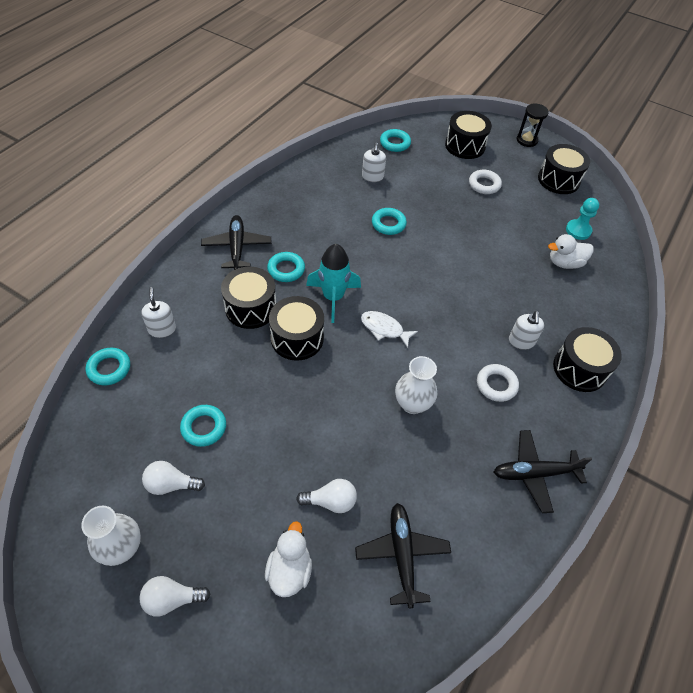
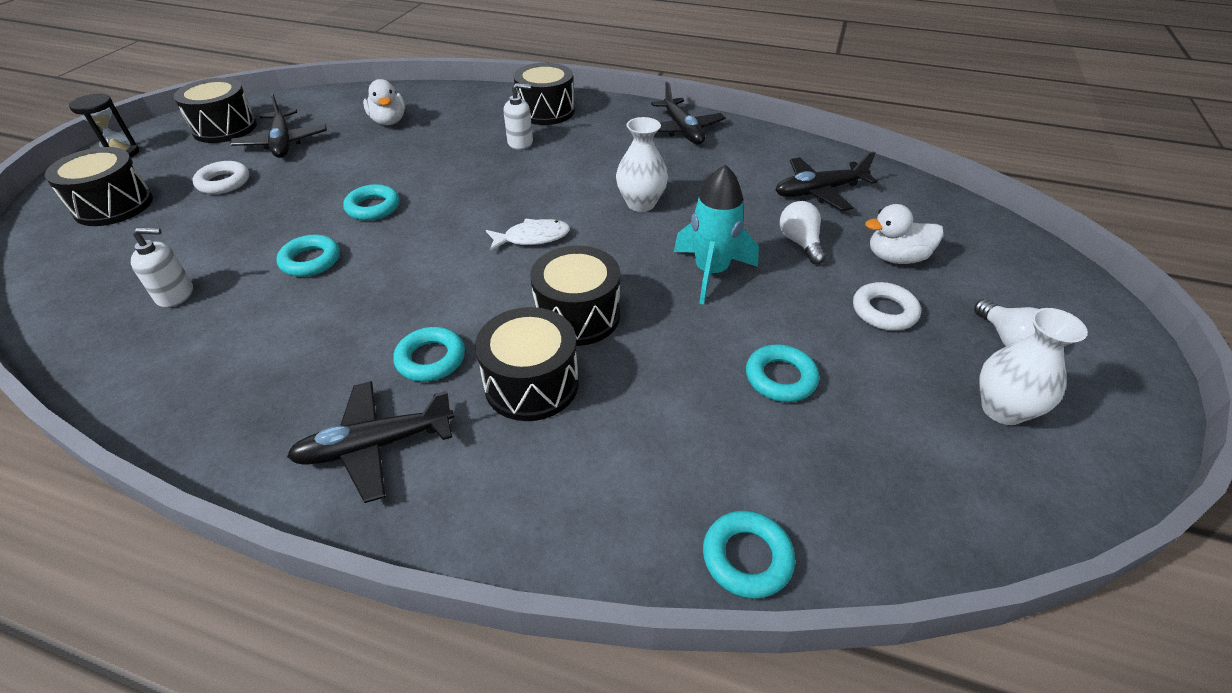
camera: 100 degrees left, 10 degrees down
white soap dispenser [141,287,176,338] -> none
white light bulb [142,461,205,495] -> none
turquoise rocket [306,244,361,323] -> turquoise rocket moved to [674,164,759,305]
white fish [361,311,418,348] -> white fish turned 120 degrees counterclockwise [486,219,570,251]
turquoise ring [380,129,411,152] -> turquoise ring moved to [343,184,399,221]
white ring [477,364,519,402] -> white ring moved to [853,282,921,331]
turquoise pawn [566,198,599,240] -> none
none -> black plane [231,93,327,158]

